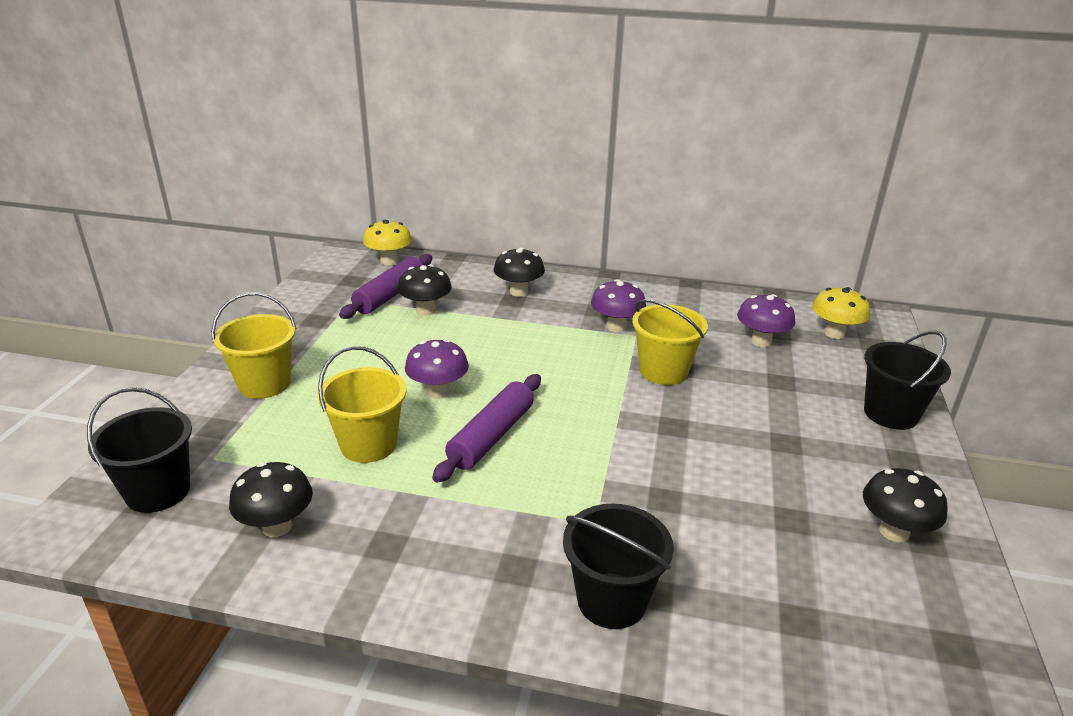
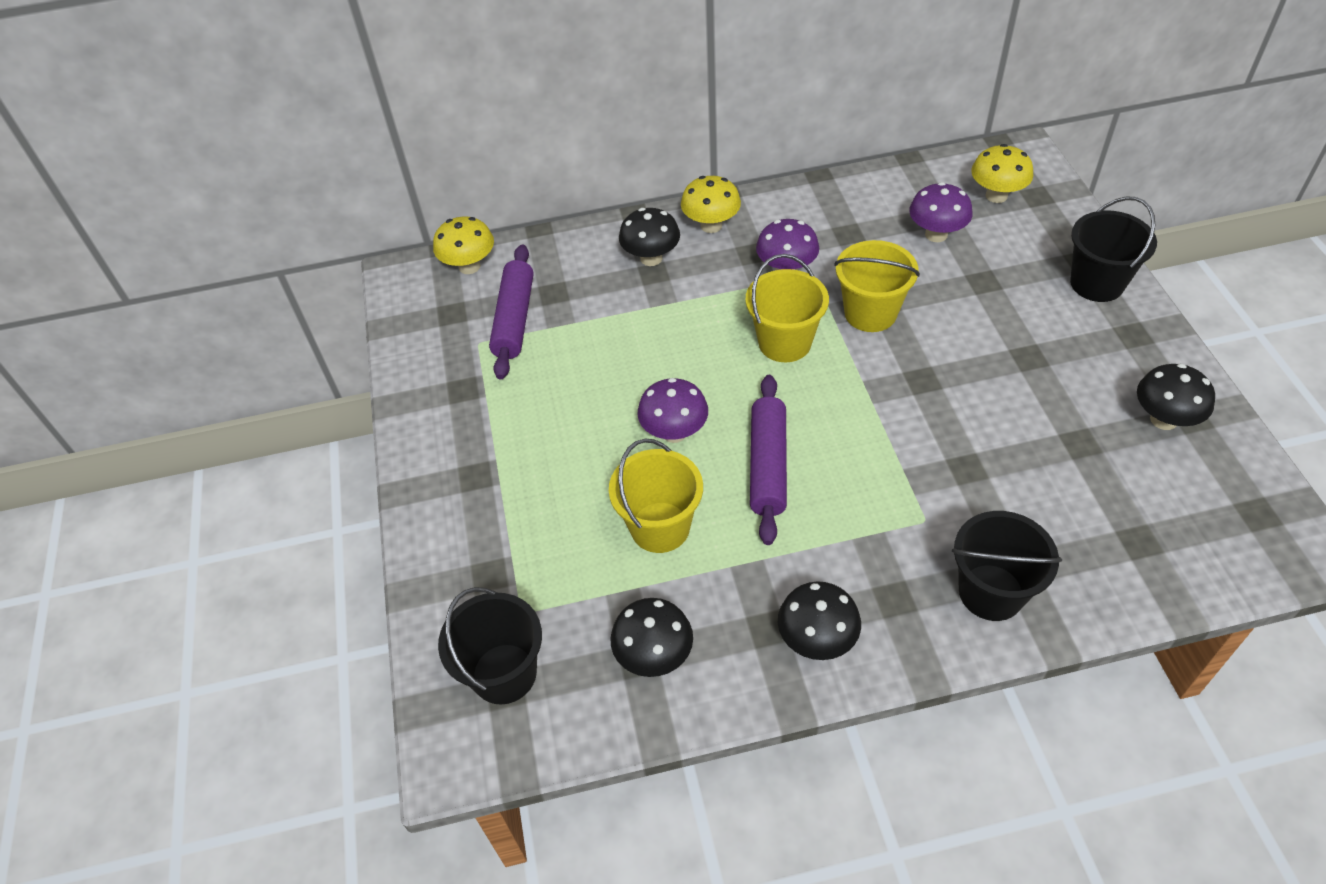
camera: 20 degrees left, 20 degrees up
yellow bucket [211,292,297,399] -> yellow bucket moved to [746,254,829,362]
black mushroom [397,265,452,316] -> black mushroom moved to [778,581,861,660]
none -> yellow mushroom [681,176,741,233]

